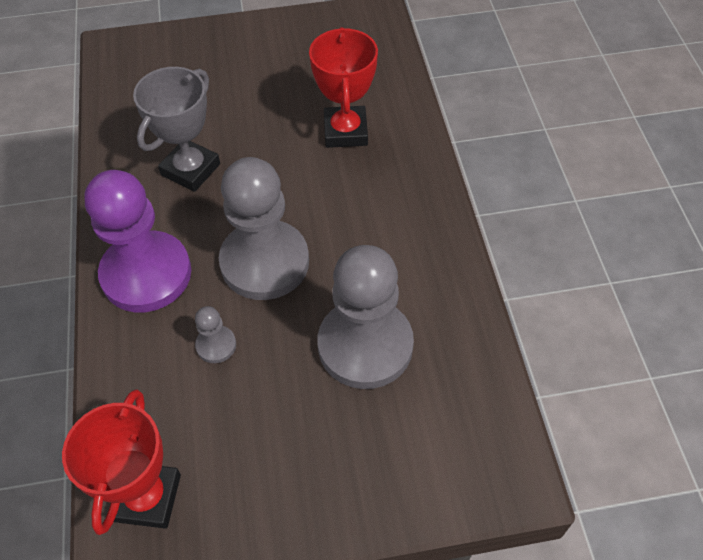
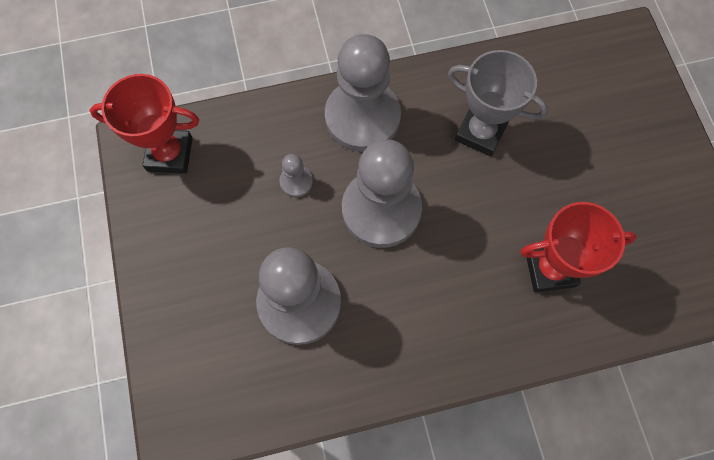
camera: 85 degrees right, 15 degrees up
purple pawn [84,170,191,312] -> grey pawn [325,34,401,152]

